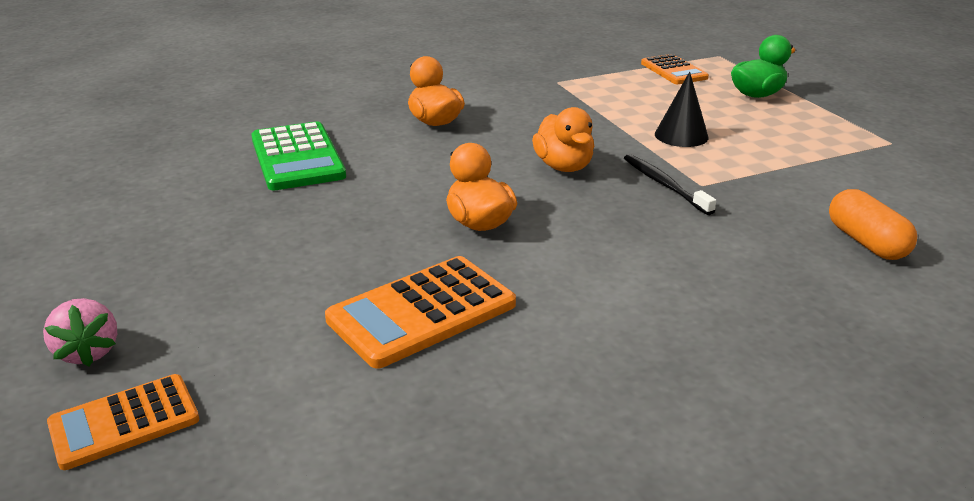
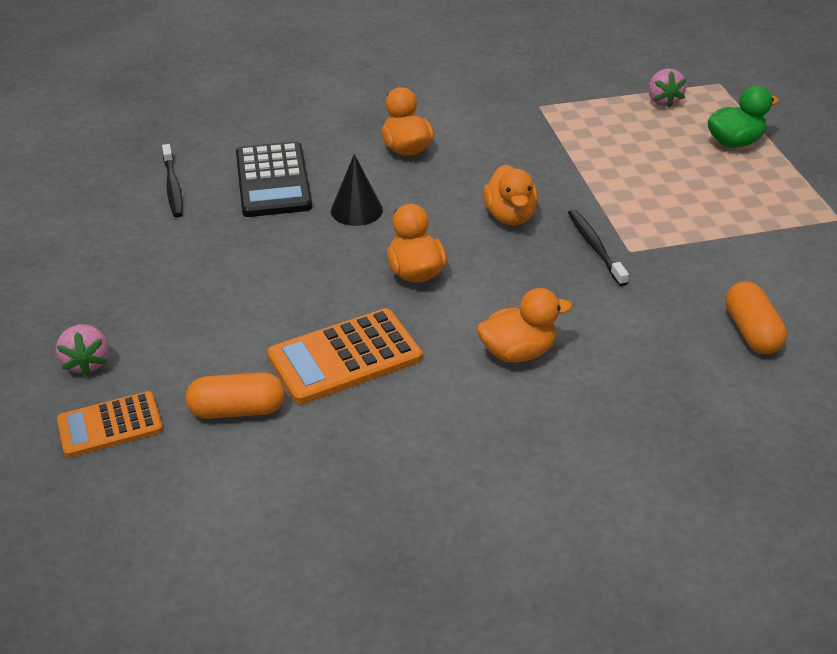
camera: 10 degrees right, 10 degrees up
green calculator [251,121,346,191] -> black calculator [236,142,312,217]
orange calculator [641,54,709,84] -> pink strawberry [648,68,686,108]
black cone [655,72,708,147] -> black cone moved to [331,154,383,226]
none -> black toothbrush [162,144,183,217]
none -> orange capsule [186,372,285,419]
none -> orange duck [477,288,572,363]

